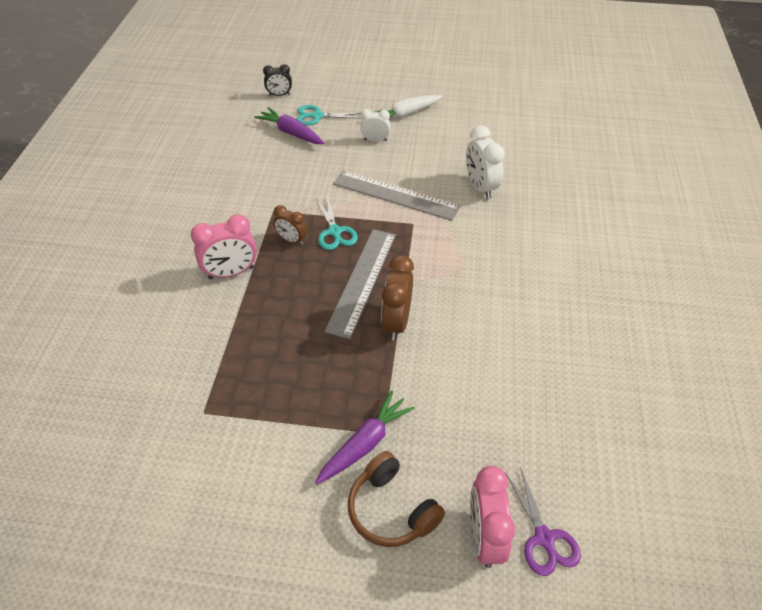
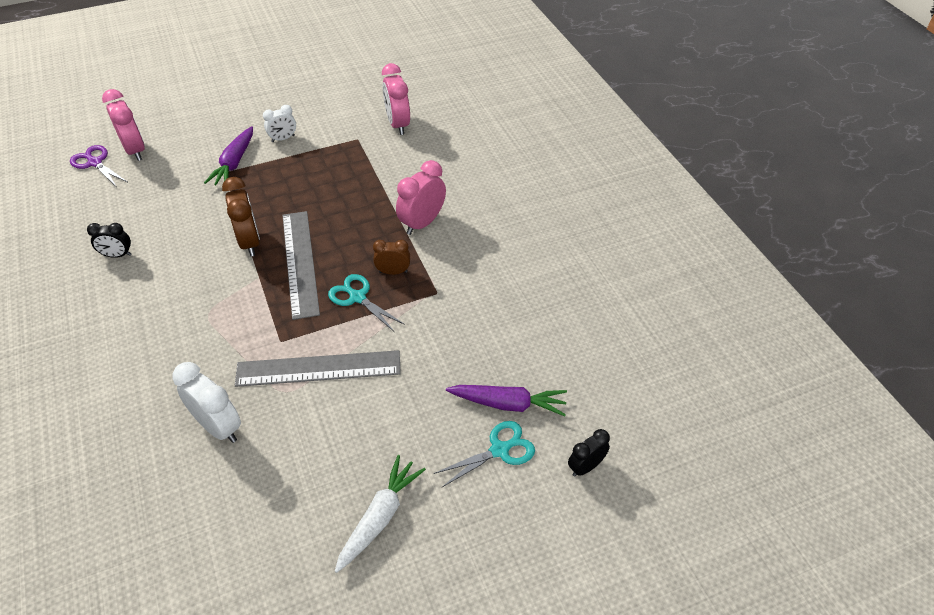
camera: 150 degrees right, 0 degrees up
brown headphones [348,451,445,547] -> none
white clock [361,109,390,142] -> white clock moved to [263,105,296,142]
none -> black clock [87,223,131,258]
none -> pink clock [382,63,410,135]

